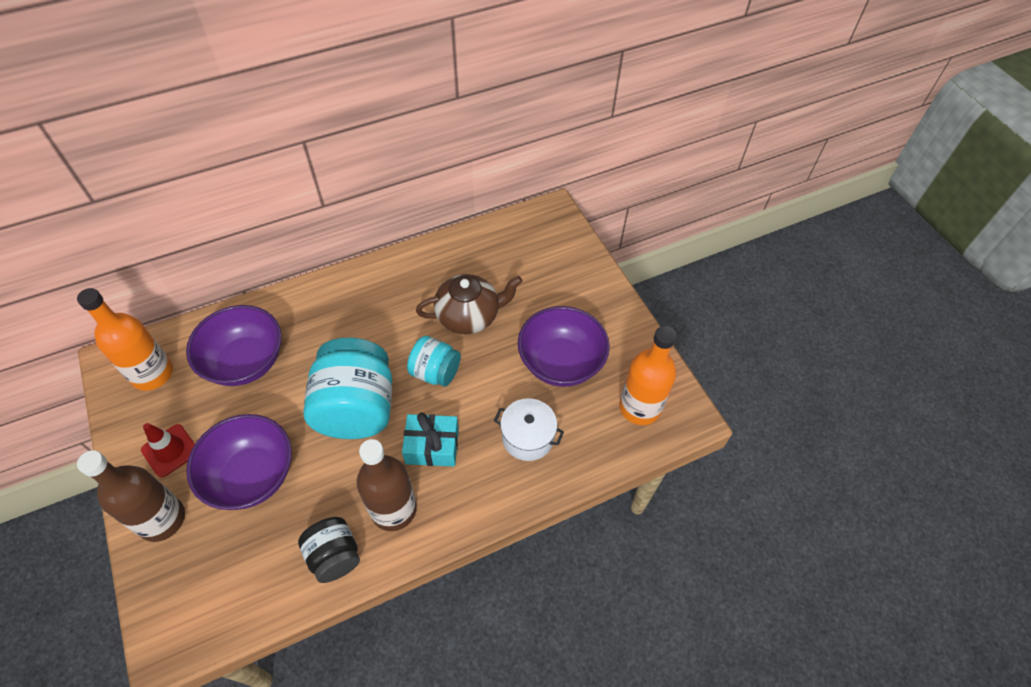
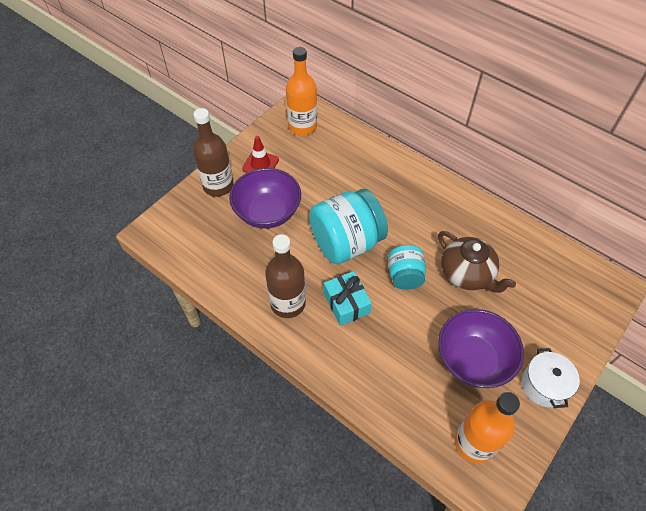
camera: 65 degrees right, 0 degrees up
purple bowl [186,305,282,386] -> none
black jar [298,517,360,583] -> none
white pot [494,398,564,461] -> white pot moved to [522,348,580,408]

